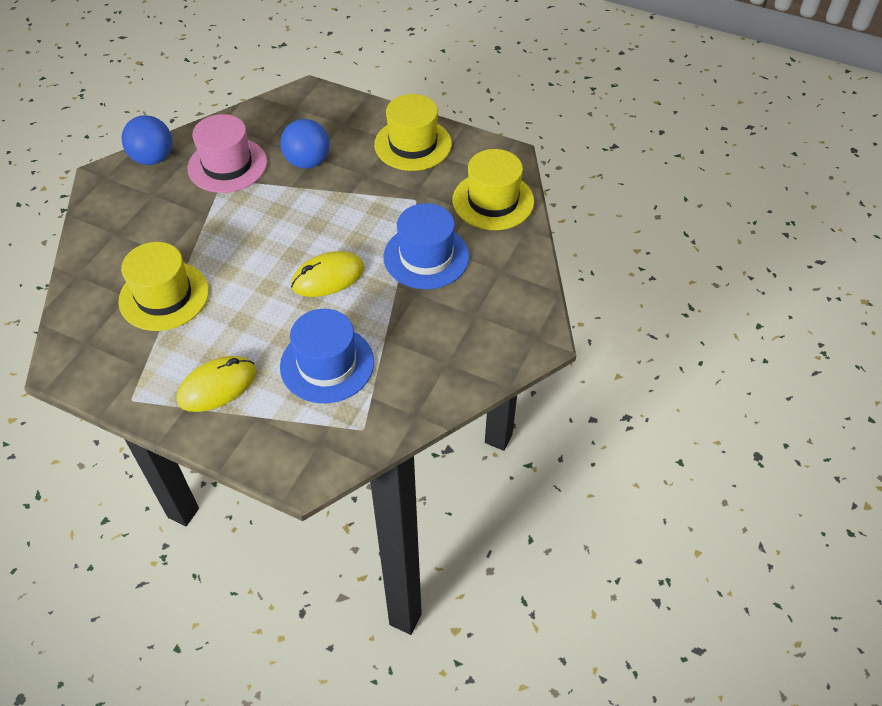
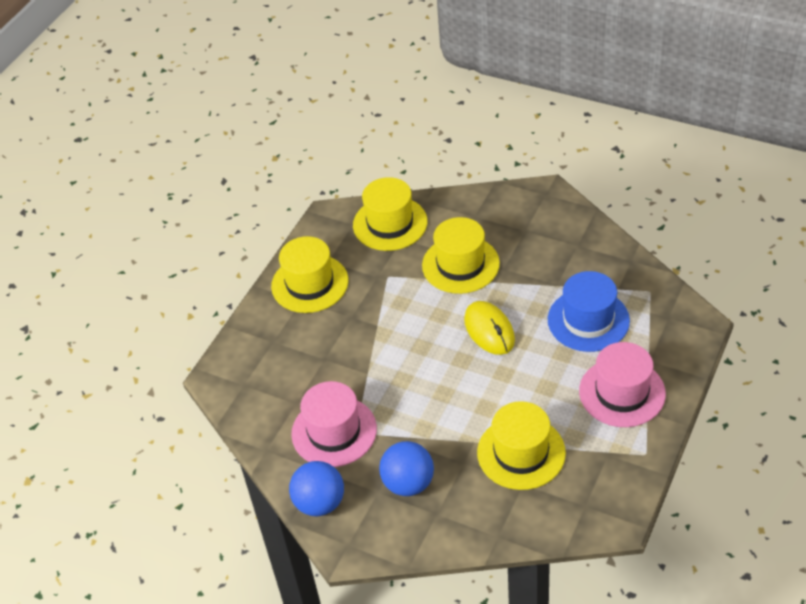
camera: 85 degrees left, 5 degrees down
yellow mouse [177,356,256,412] -> pink hat [579,342,666,427]
blue ball [281,119,330,169] -> blue ball moved to [379,441,434,496]
blue hat [383,203,469,289] -> yellow hat [422,217,500,294]

